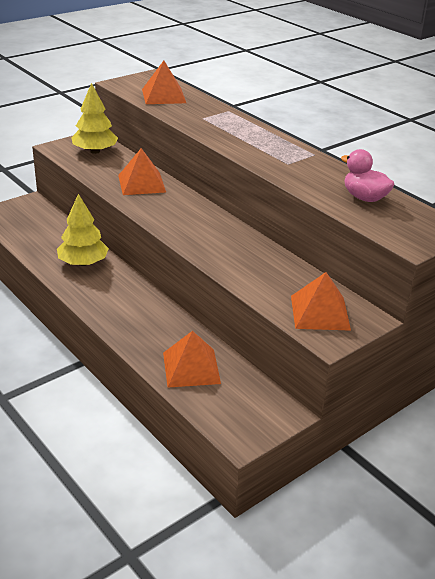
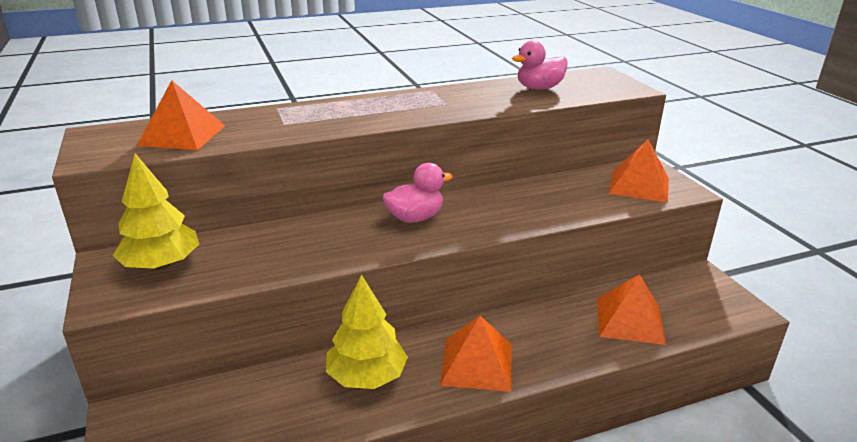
camera: 70 degrees left, 5 degrees down
orange pyramid [118,148,166,195] -> orange pyramid moved to [440,316,511,392]
none -> pink duck [382,163,453,223]

